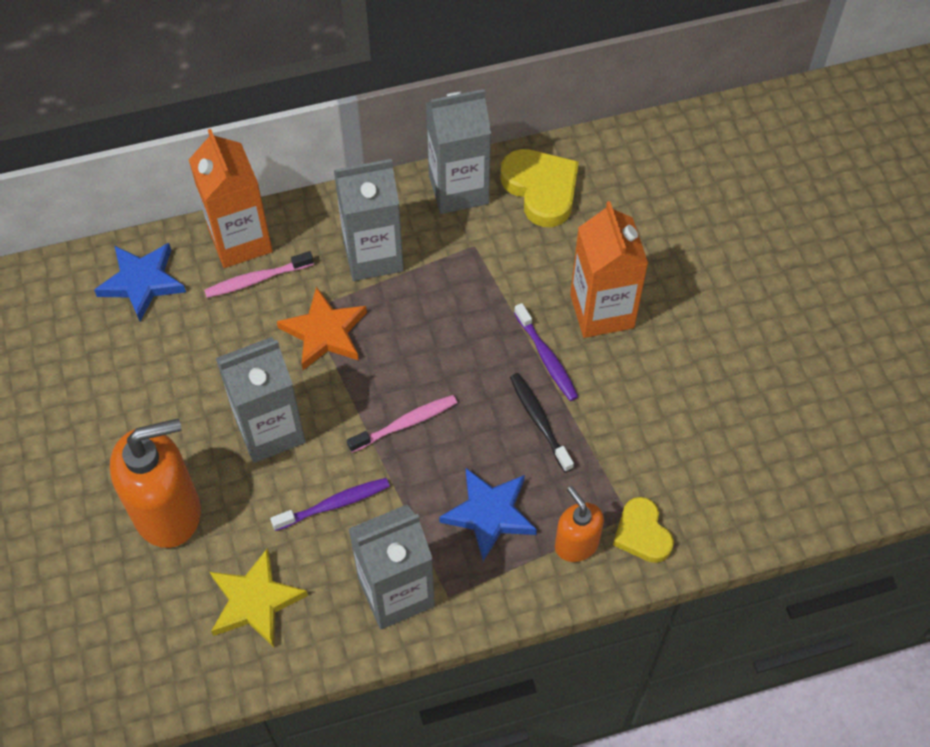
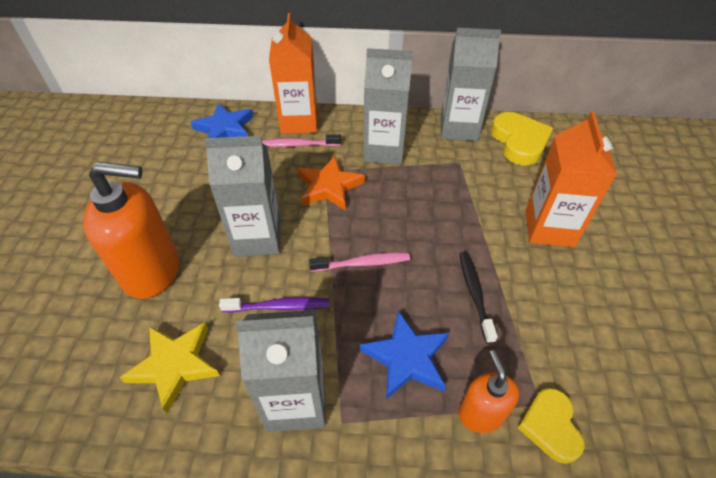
camera: 20 degrees right, 10 degrees down
purple toothbrush [514,303,579,401] -> none

